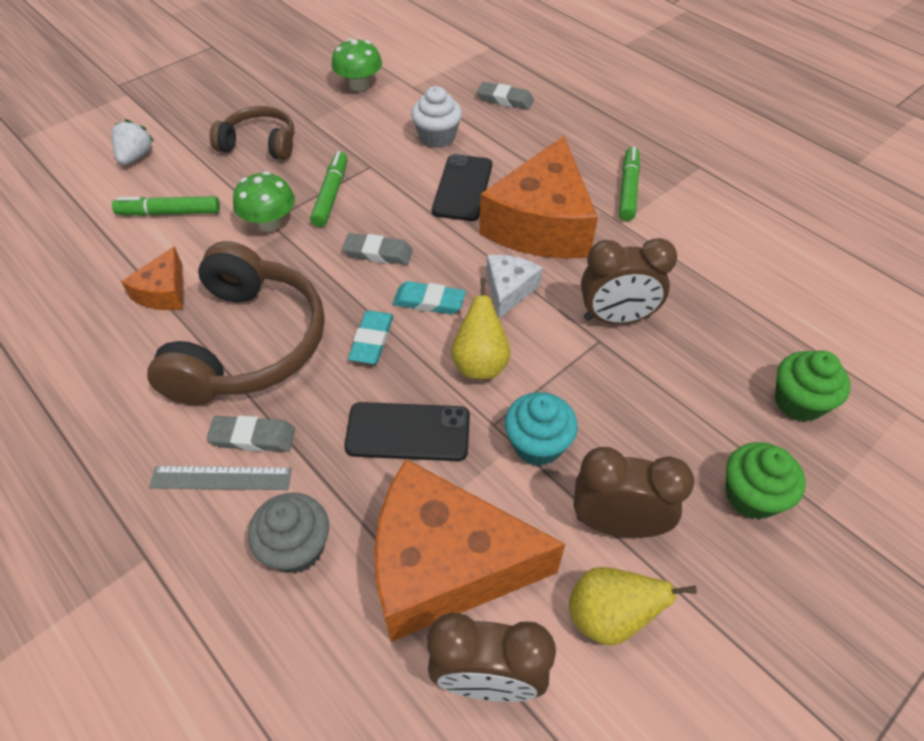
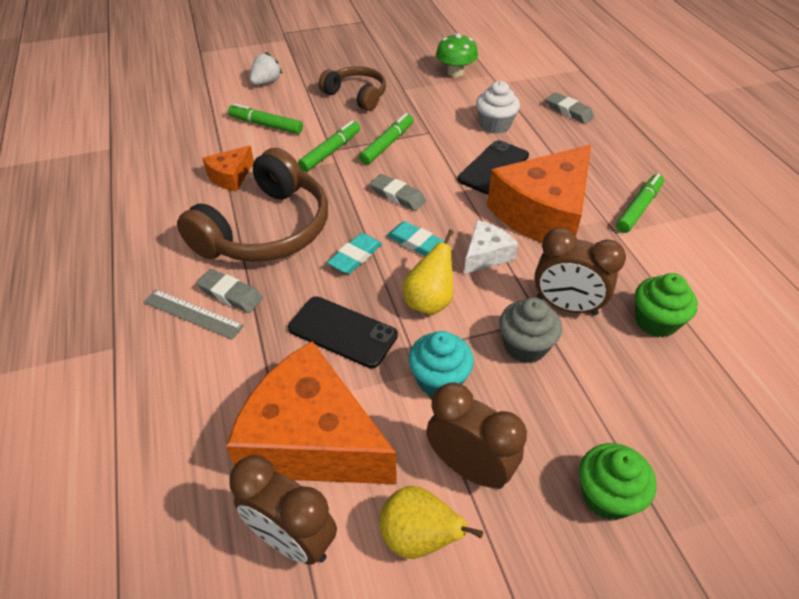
camera: 25 degrees right, 5 degrees down
green mushroom [233,171,295,232] -> green marker [298,121,360,172]
grey cupcake [248,493,329,574] -> grey cupcake moved to [499,298,562,363]
green cupcake [775,350,851,422] -> green cupcake moved to [635,273,698,338]

